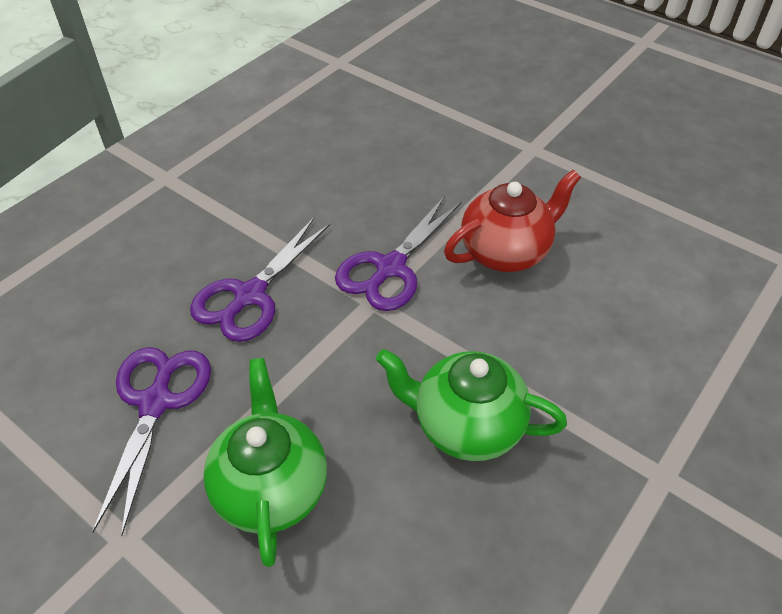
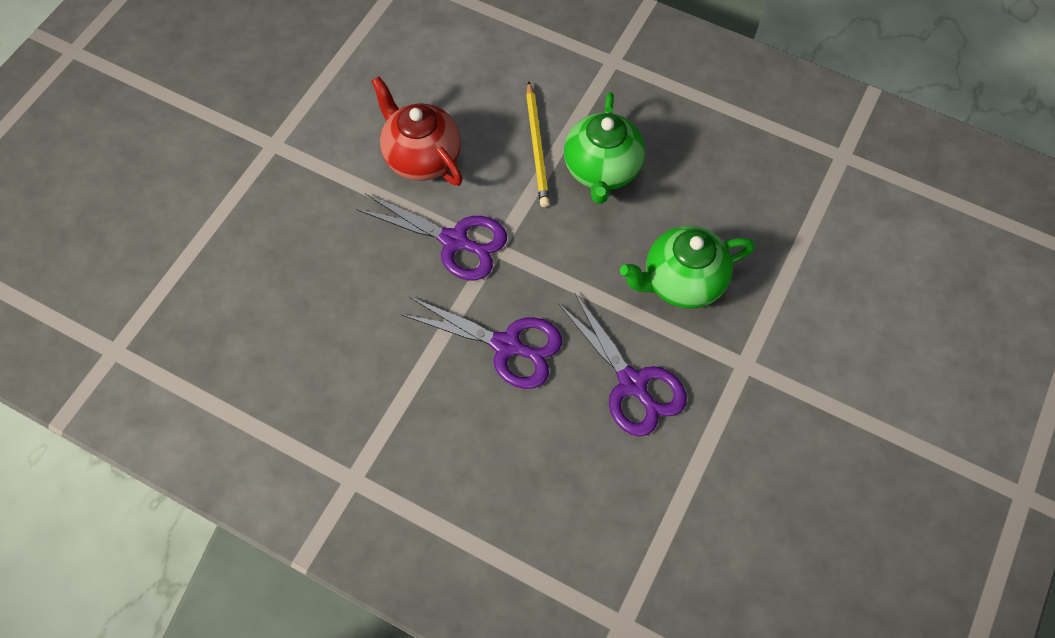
camera: 100 degrees left, 15 degrees up
purple scissors [92,347,211,536] -> purple scissors turned 120 degrees counterclockwise [558,292,687,436]
none -> yellow pencil [526,82,550,207]

